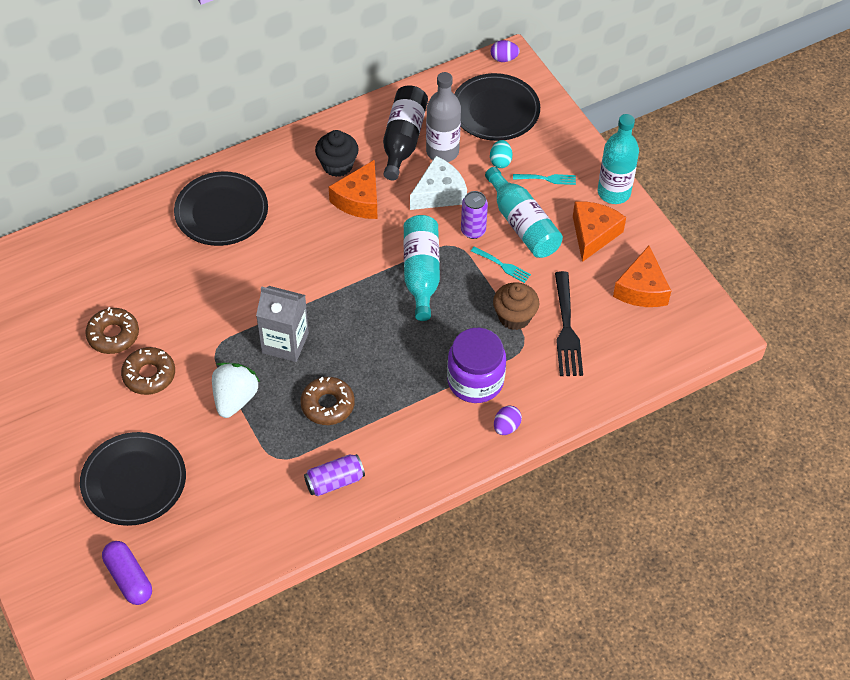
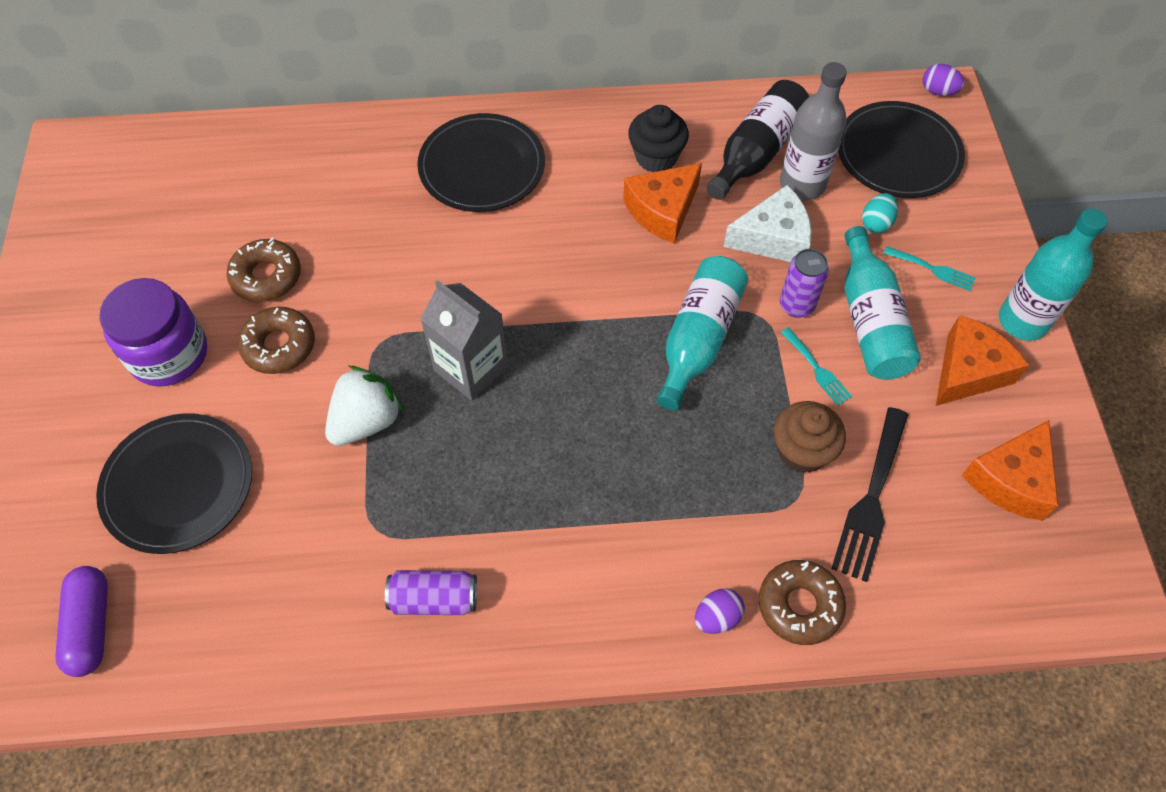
camera: 25 degrees right, 5 degrees up
brown donut [300,377,355,425] -> brown donut moved to [759,560,846,645]
purple jar [447,328,506,403] -> purple jar moved to [99,278,207,387]

